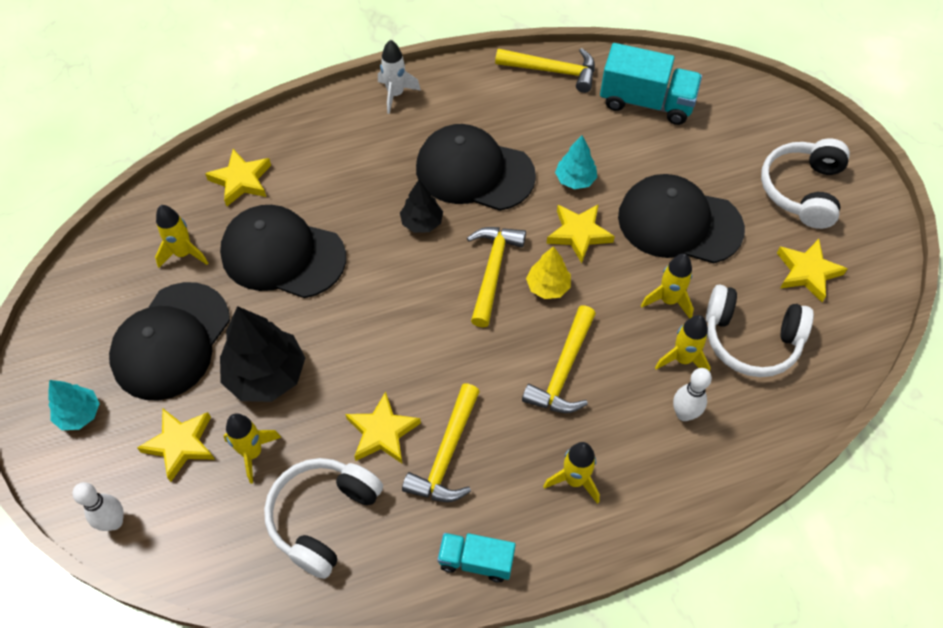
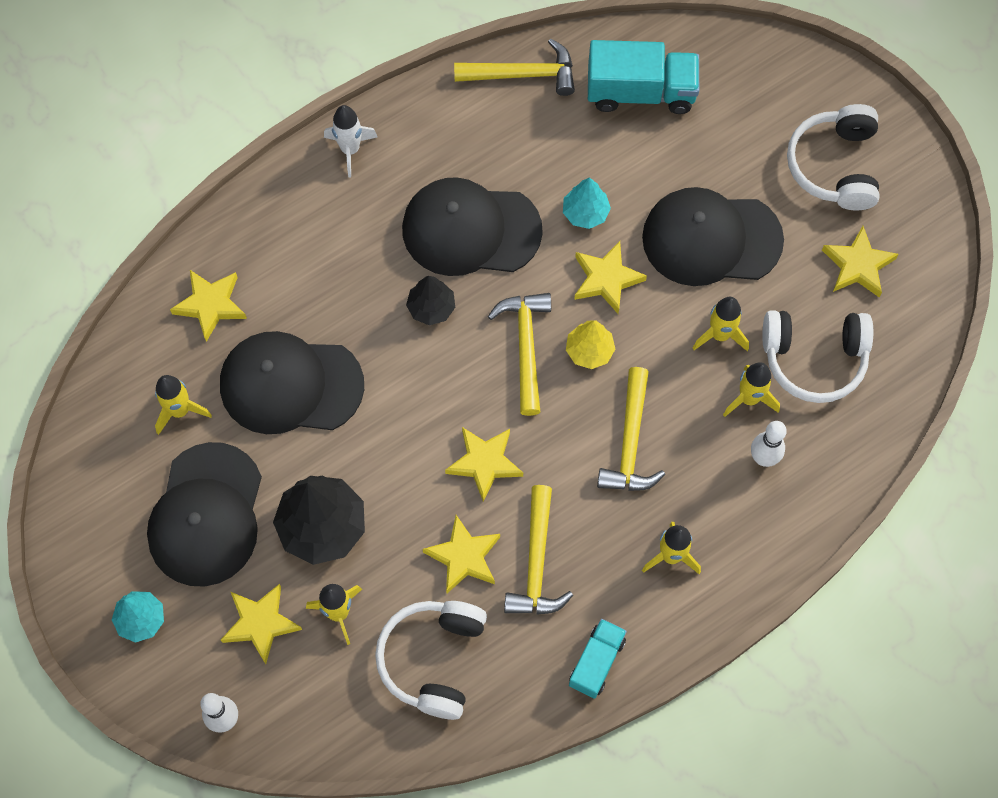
camera: 15 degrees left, 10 degrees up
turquoise truck [437,533,515,582] -> turquoise truck turned 120 degrees clockwise [569,619,627,699]
none -> yellow star [445,427,523,502]

